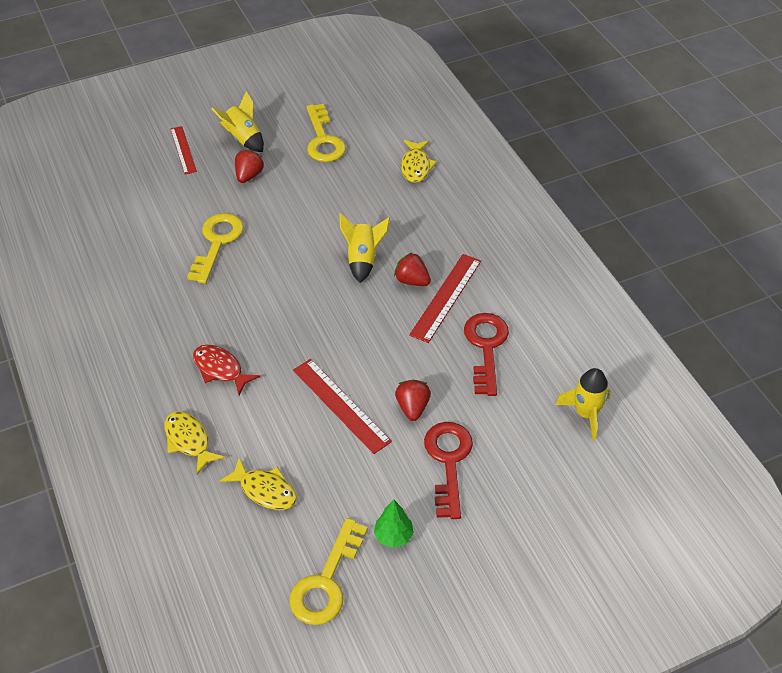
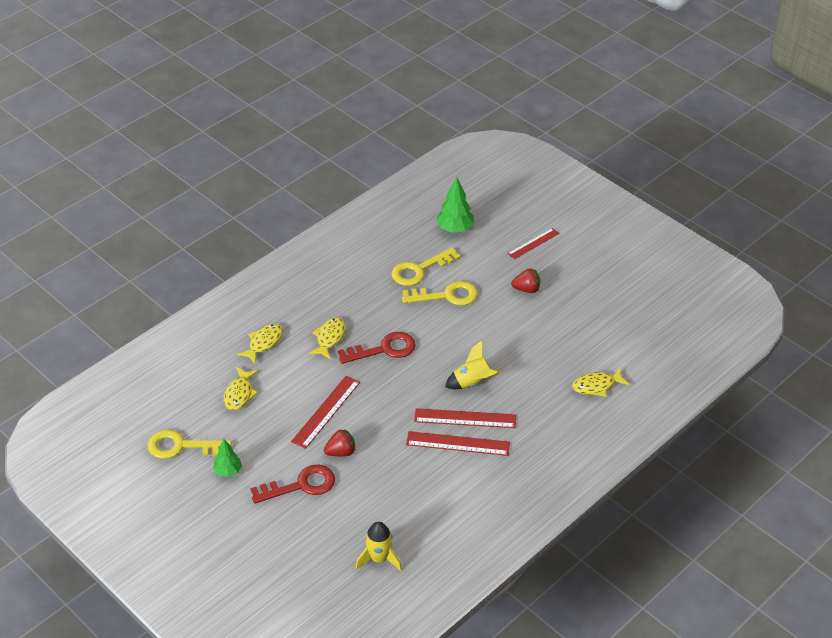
camera: 70 degrees right, 5 degrees down
red fish [193,345,260,395] -> yellow fish [309,317,346,360]
yellow rocket [211,91,264,152] -> none
yellow key [306,104,346,162] -> yellow key moved to [392,247,460,286]
red strawberry [394,252,431,286] -> red ruler [414,408,516,428]
red key [464,313,509,396] -> red key moved to [338,332,416,364]
none -> green tree [436,177,474,233]

